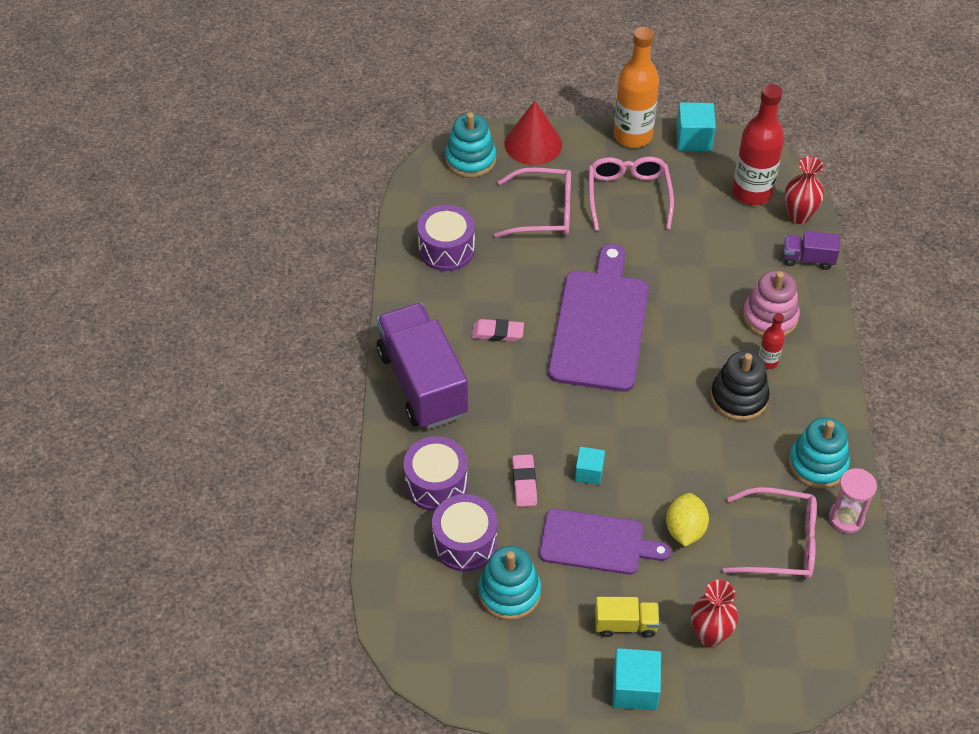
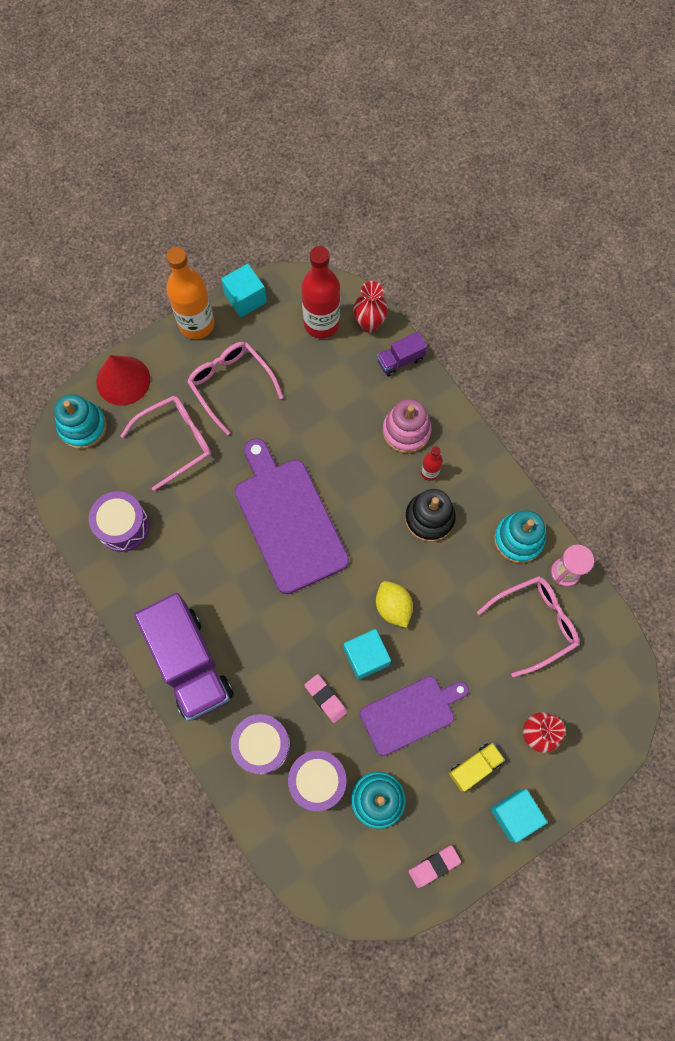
camera: 35 degrees left, 20 degrees up
purple truck [377,303,468,429] -> purple truck turned 150 degrees counterclockwise [134,593,233,721]
pink eraser [472,319,524,342] -> pink eraser moved to [408,846,461,888]
turquoise cube [575,447,605,485] -> turquoise cube [344,629,391,680], size x1.57
yellow lemon [666,493,709,547] -> yellow lemon moved to [376,581,413,628]

